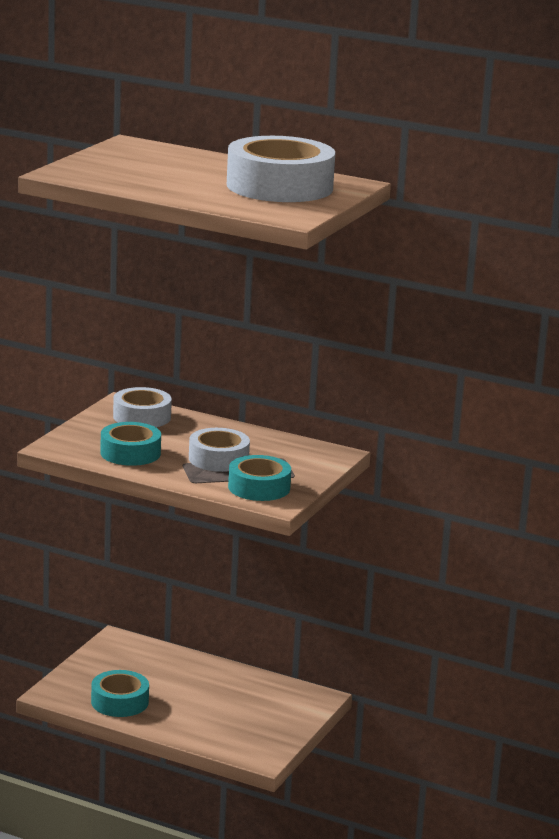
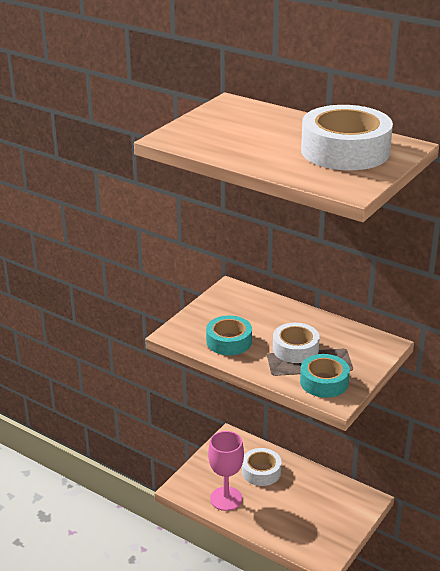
camera: 10 degrees right, 10 degrees up
turquoise tape [91,670,149,717] -> pink goblet [208,431,244,511]
white tape [113,387,172,427] -> white tape moved to [242,448,281,486]

